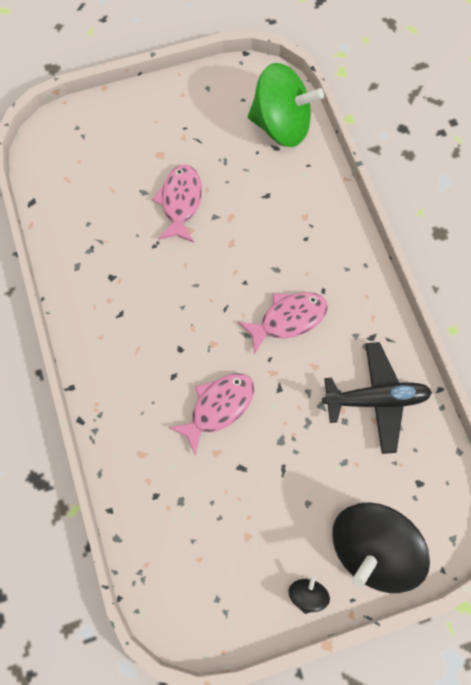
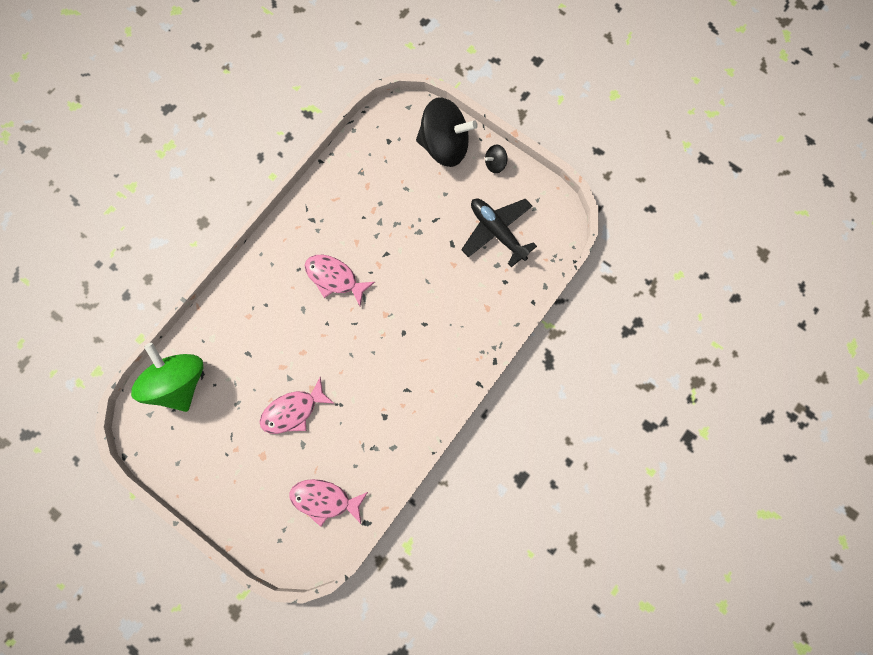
camera: 125 degrees left, 5 degrees up
pink fish [168,373,254,455] -> pink fish moved to [289,479,368,527]
black plane [322,342,432,454] -> black plane moved to [461,198,537,267]

